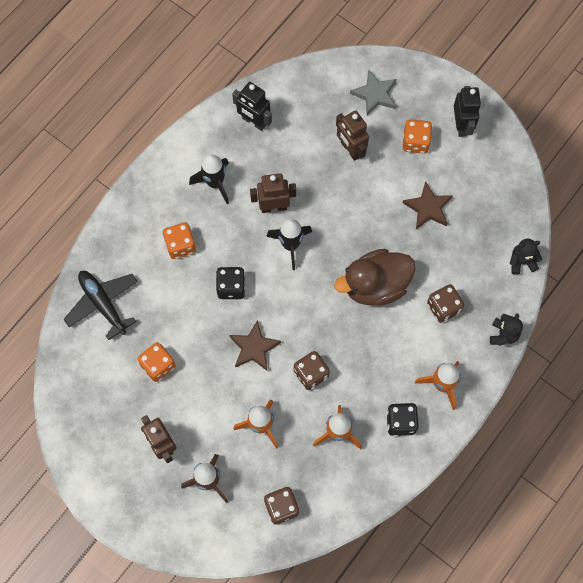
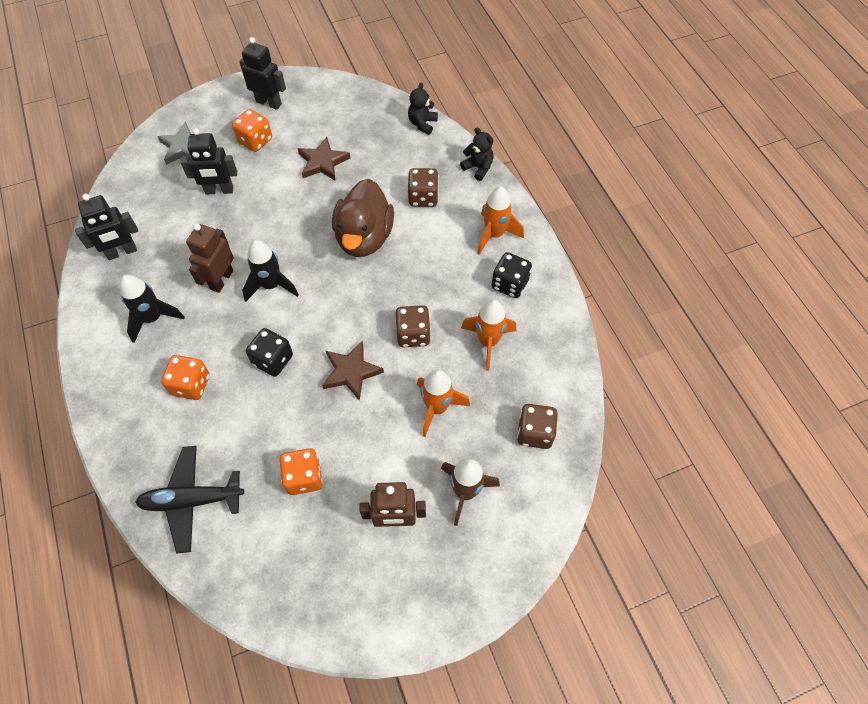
camera: 60 degrees left, 10 degrees down
brown robot [336,110,369,161] -> black robot [180,128,237,195]

